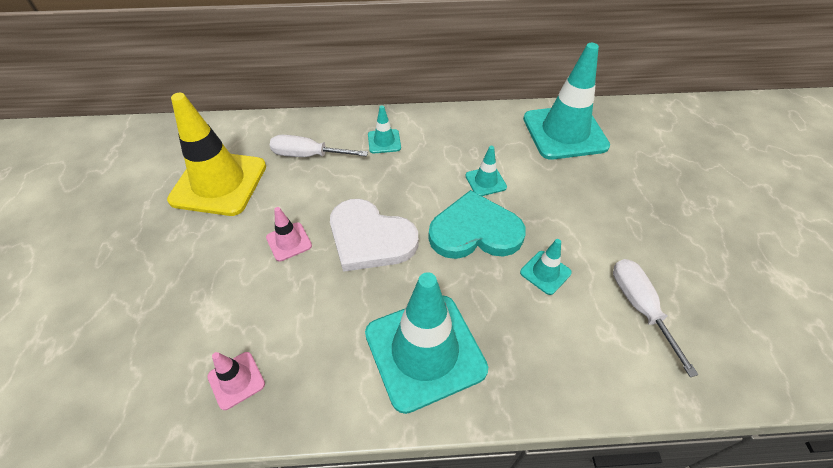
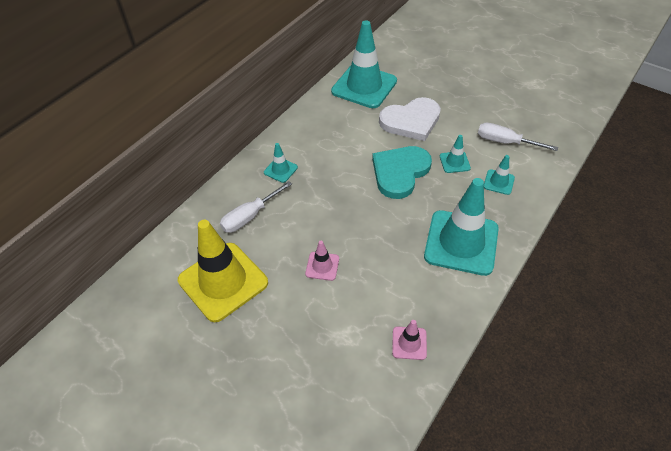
camera: 50 degrees left, 0 degrees up
white heart [330,199,418,272] -> white heart moved to [379,97,441,141]
turquoise traffic cone [465,146,507,196] -> turquoise traffic cone moved to [484,155,515,195]

